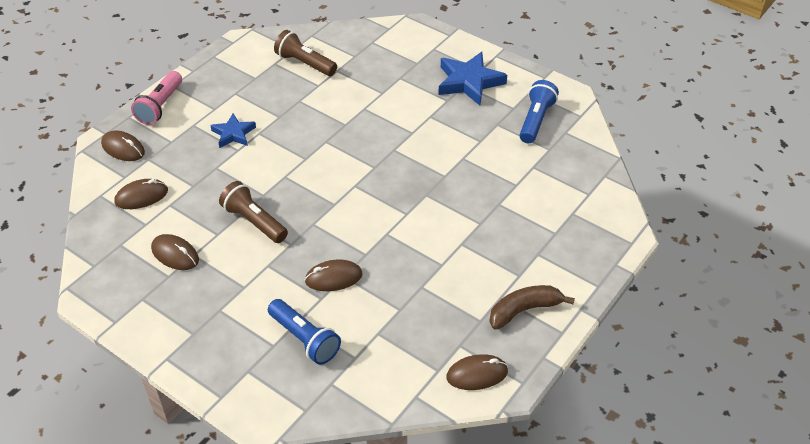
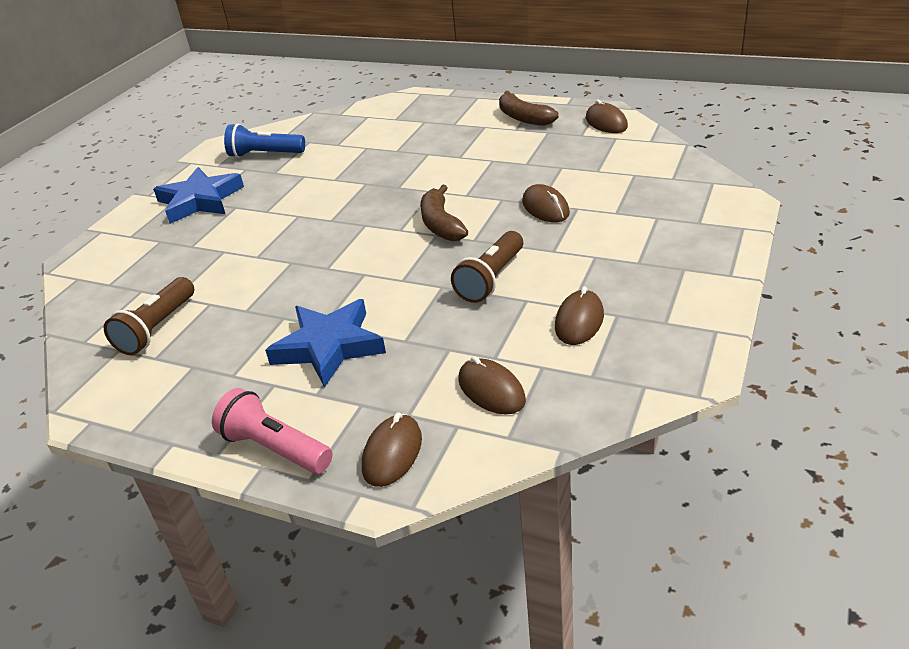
camera: 100 degrees left, 10 degrees down
pink flashlight [131,71,182,125] -> pink flashlight turned 150 degrees counterclockwise [212,388,332,474]
blue star [210,114,256,148] -> blue star [265,299,386,388], size x1.66
blue flashlight [268,299,341,365] -> none
none -> brown banana [420,185,468,241]

